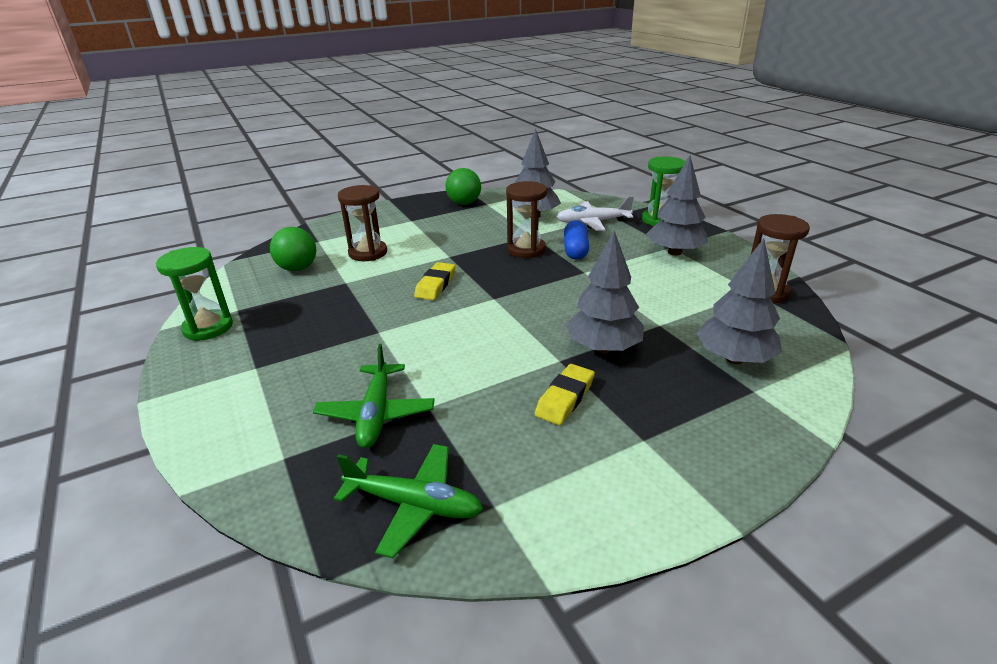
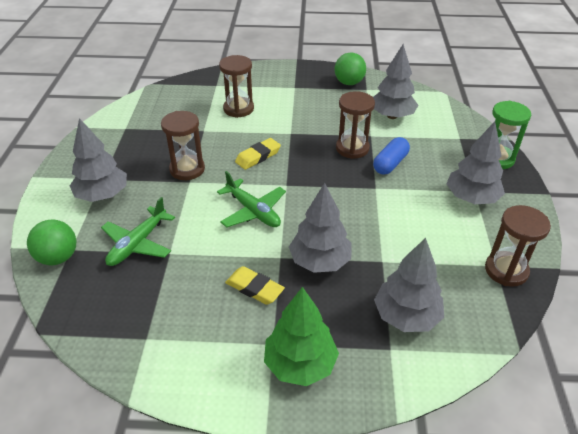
camera: 30 degrees right, 10 degrees up
green hourglass [156,247,233,341] -> none
green ball [270,227,316,271] -> green ball moved to [27,220,77,265]
green plane [334,444,483,558] -> green plane moved to [217,171,286,228]
yellow eraser [535,364,595,425] -> yellow eraser turned 60 degrees clockwise [225,266,285,305]
white plane [557,196,634,231] -> none
none -> grey tree [70,118,127,202]
none -> brown hourglass [161,111,205,180]
none -> green tree [264,287,339,386]

